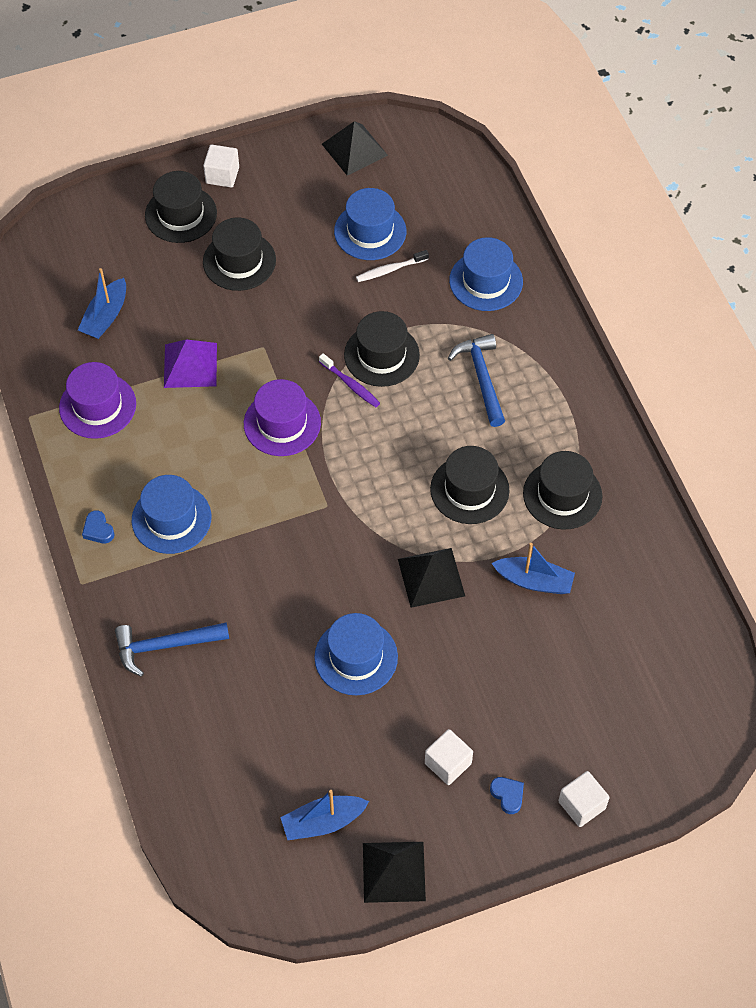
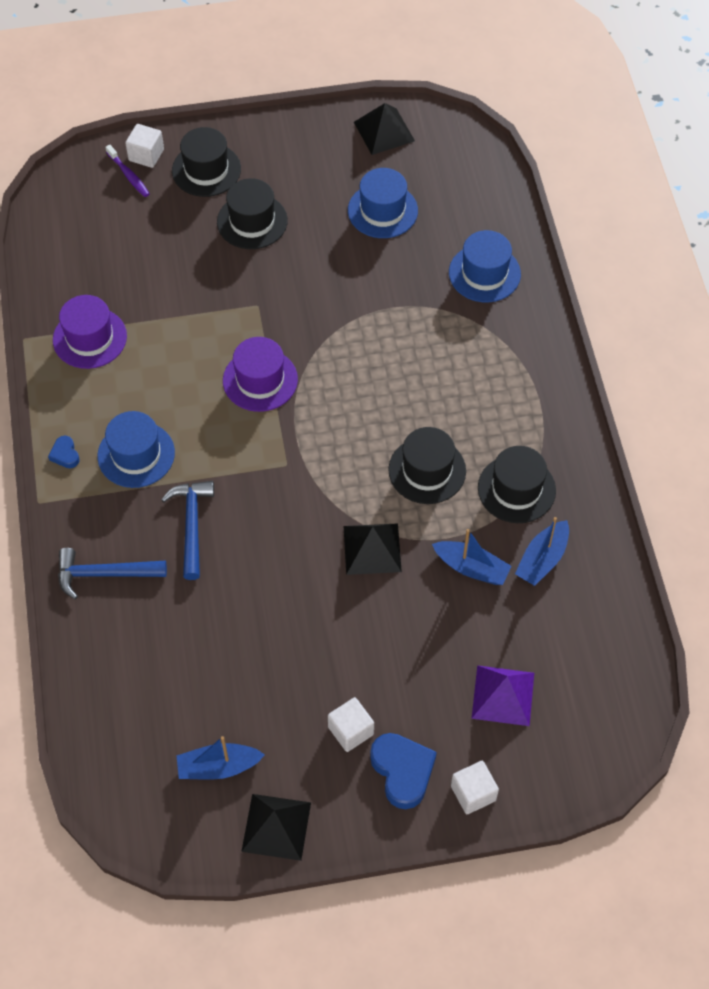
camera: 10 degrees right, 0 degrees up
blue boat [78,268,126,339] -> blue boat moved to [515,517,569,586]
purple pyramid [164,339,217,388] -> purple pyramid moved to [471,665,534,726]
white cube [203,144,239,188] -> white cube moved to [125,124,164,168]
blue hat [314,613,398,695] -> none
purple toothbrush [319,353,380,407] -> purple toothbrush moved to [105,145,150,197]
black hat [344,311,420,387] -> none
white toothbrush [356,250,429,282] -> none
blue hammer [448,334,505,427] -> blue hammer moved to [161,481,214,580]
blue heart [490,777,524,814] -> blue heart [370,733,437,809], size x1.96

